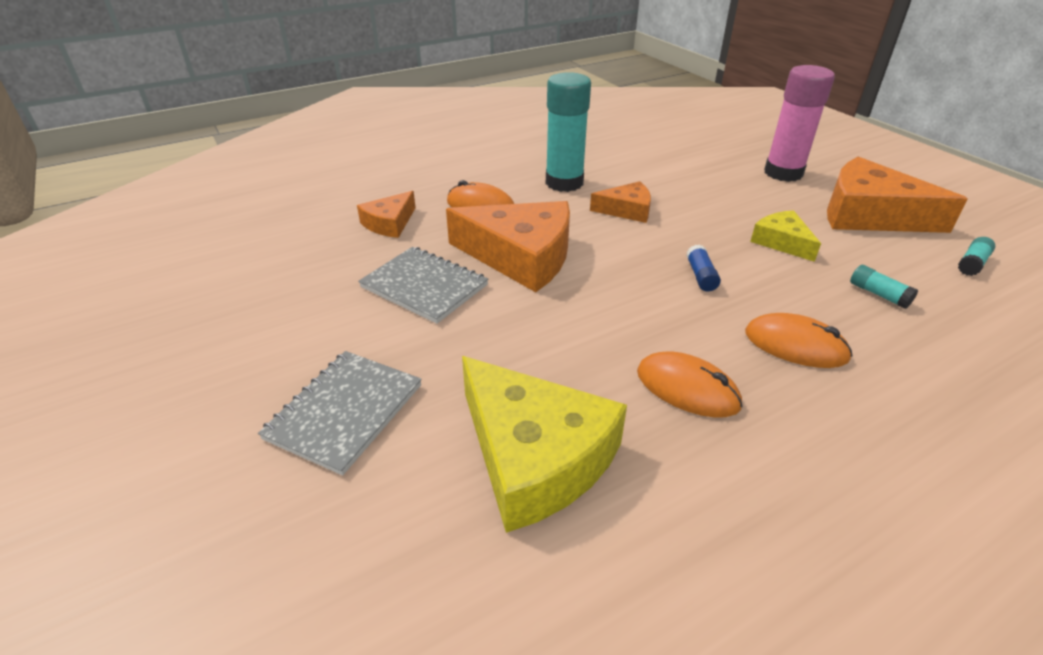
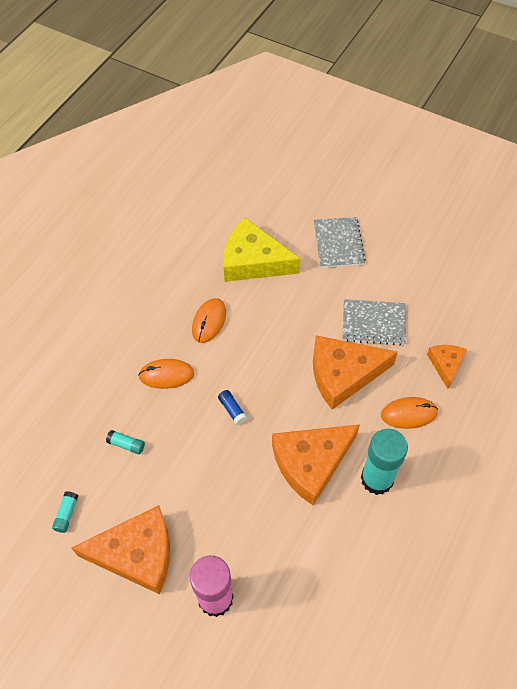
camera: 150 degrees right, 20 degrees up
orange cheese [590,181,651,223] -> orange cheese [272,424,360,506], size x1.89
orange mouse [637,352,743,418] -> orange mouse turned 75 degrees counterclockwise [192,298,226,343]
yellow cheese [750,210,821,262] -> none

